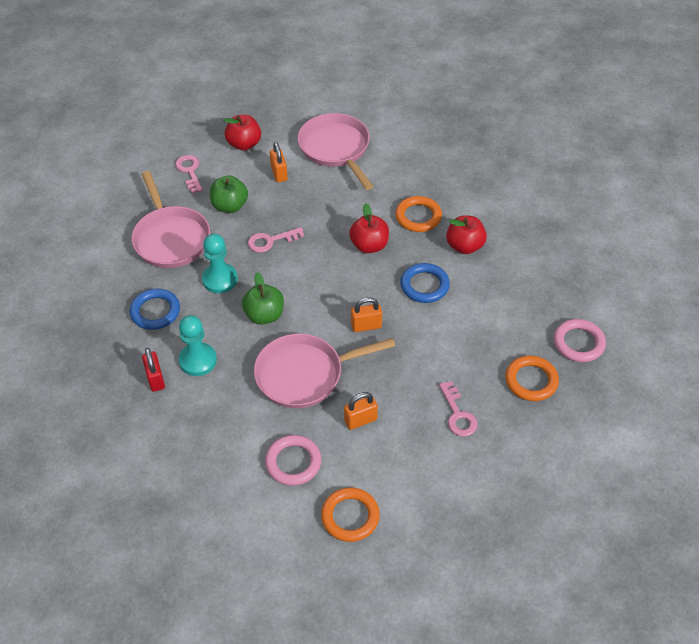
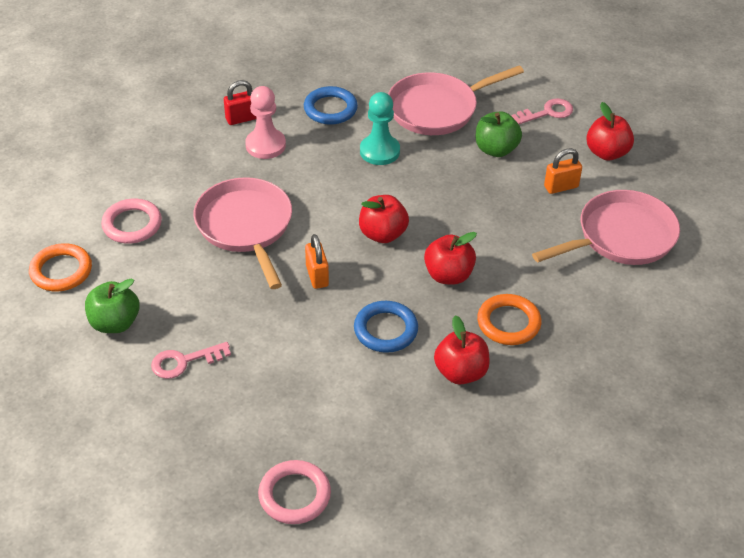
camera: 85 degrees right, 5 degrees down
turquoise pawn [179,315,217,376] -> pink pawn [245,86,286,159]
green apple [242,272,284,325] -> green apple moved to [85,279,140,333]
pink key [248,227,304,253] -> none
orange padlock [344,392,378,430] -> none
orange ring [505,356,559,401] -> none
none -> red apple [359,195,409,243]

